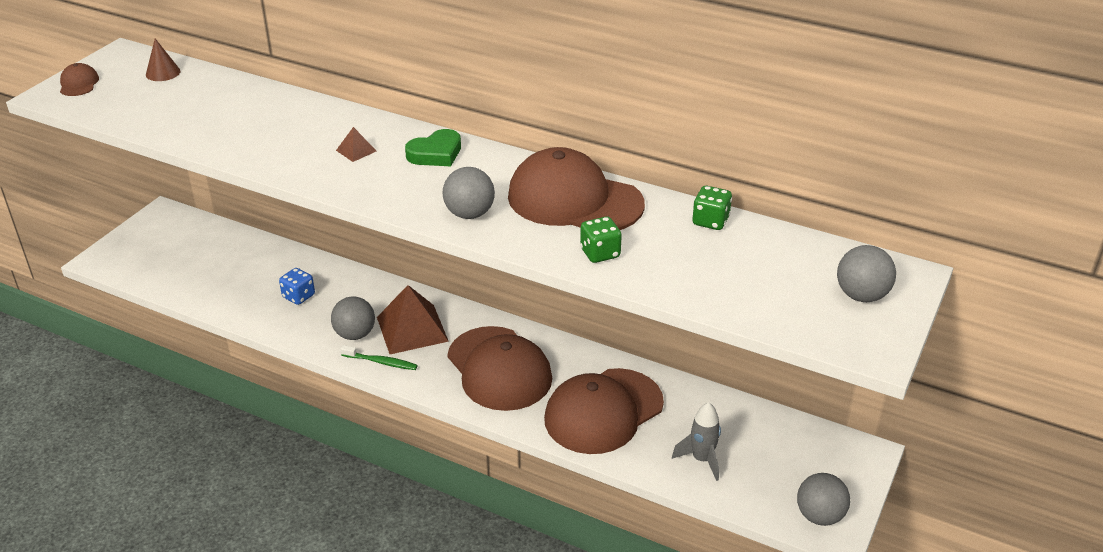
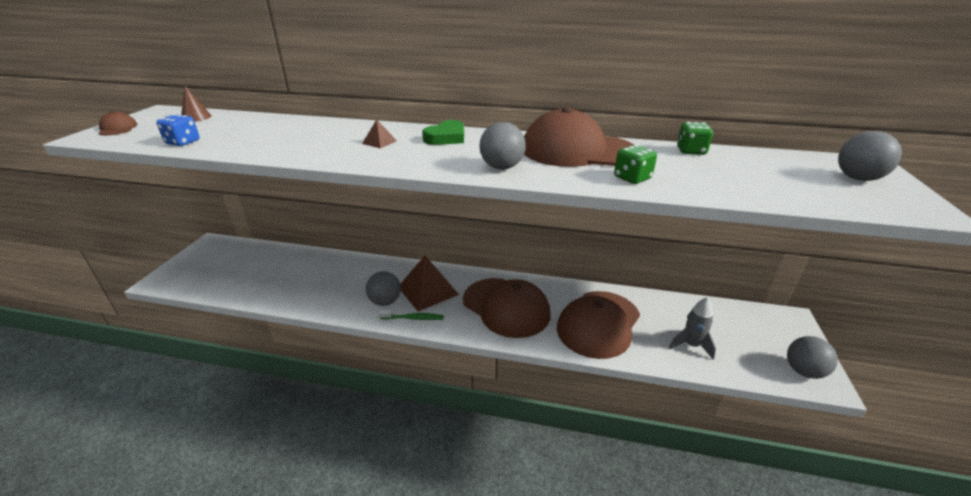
camera: 15 degrees left, 5 degrees down
blue dice [279,268,315,305] -> blue dice moved to [156,114,200,146]

